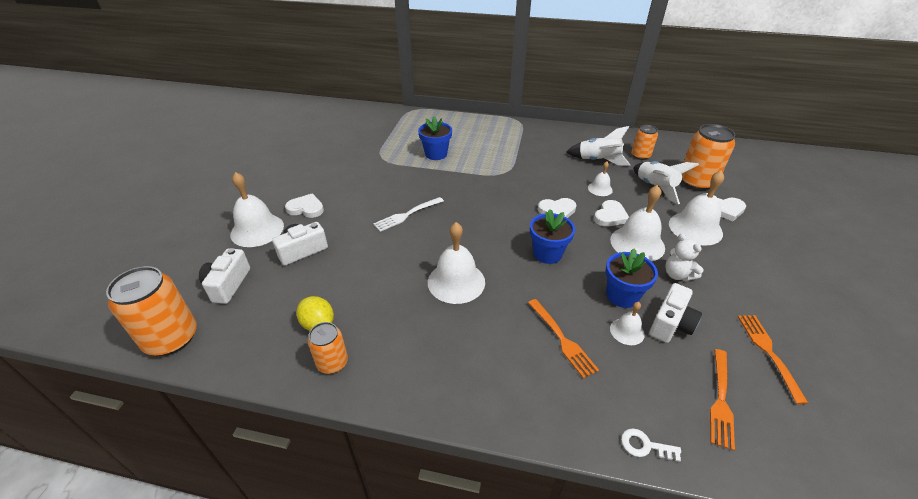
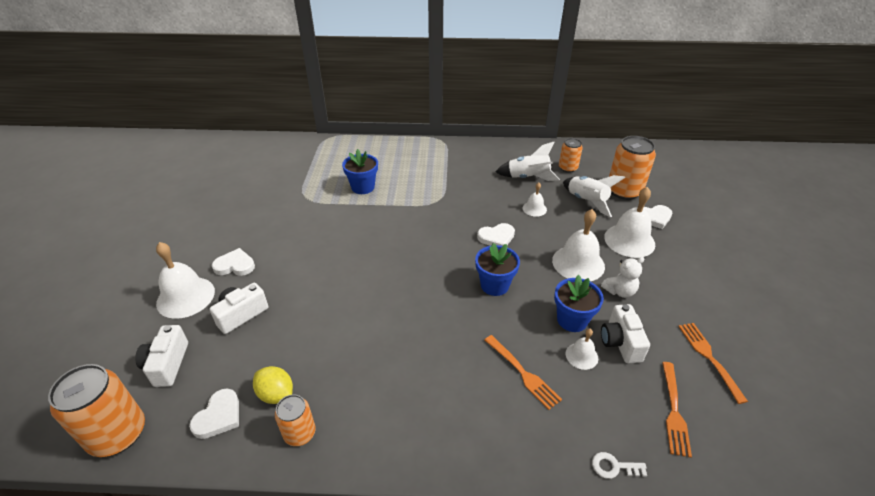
camera: 10 degrees left, 0 degrees up
white fork [373,197,444,232] -> none
white bell [428,222,485,304] -> none
white heart [594,200,629,227] -> white heart moved to [189,388,239,439]
white camera [649,283,702,343] -> white camera turned 150 degrees clockwise [601,304,650,363]
white teddy bear [665,233,704,281] -> white teddy bear turned 75 degrees counterclockwise [601,257,644,298]

